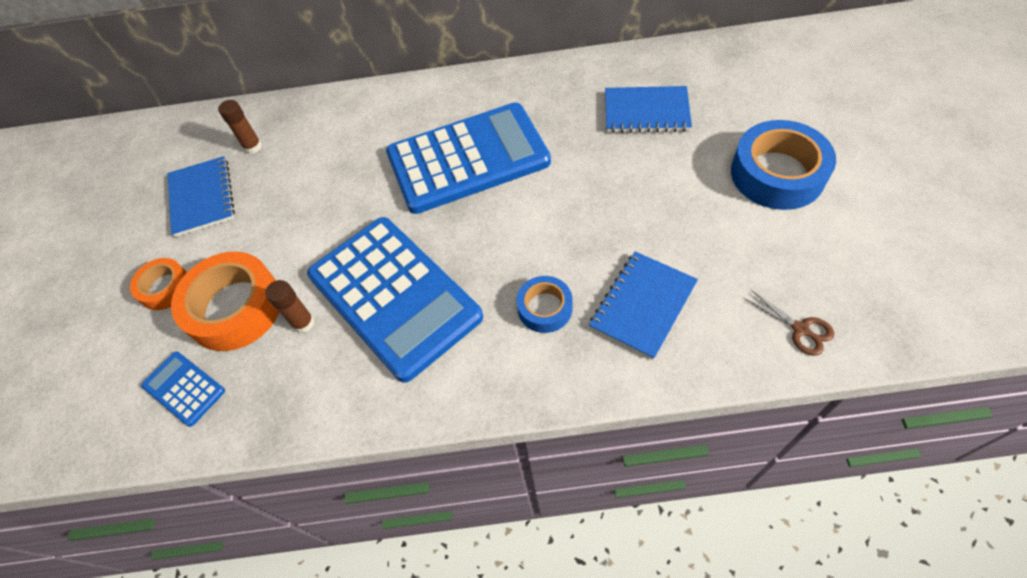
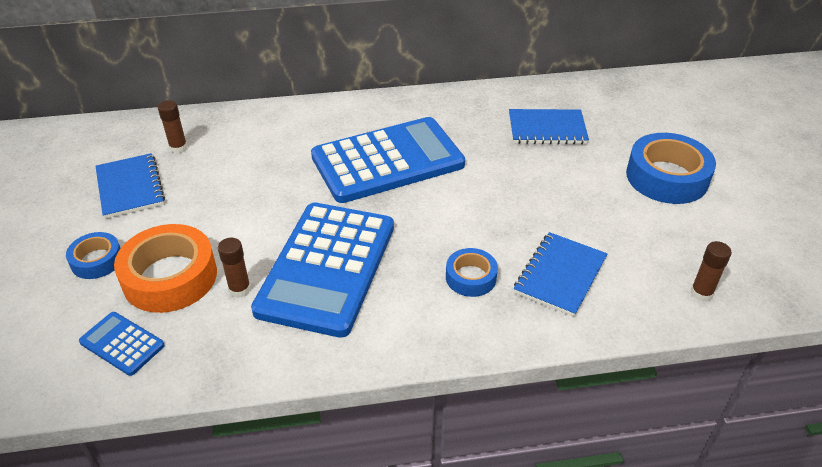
camera: 10 degrees left, 15 degrees down
orange tape [130,258,187,310] -> blue tape [66,232,121,279]
blue calculator [307,217,483,383] -> blue calculator turned 60 degrees clockwise [251,202,394,338]
brown scissors [744,290,834,356] -> brown glue stick [691,241,732,302]

